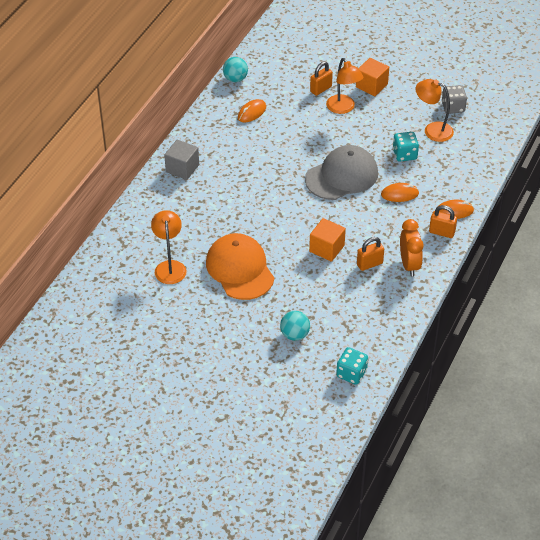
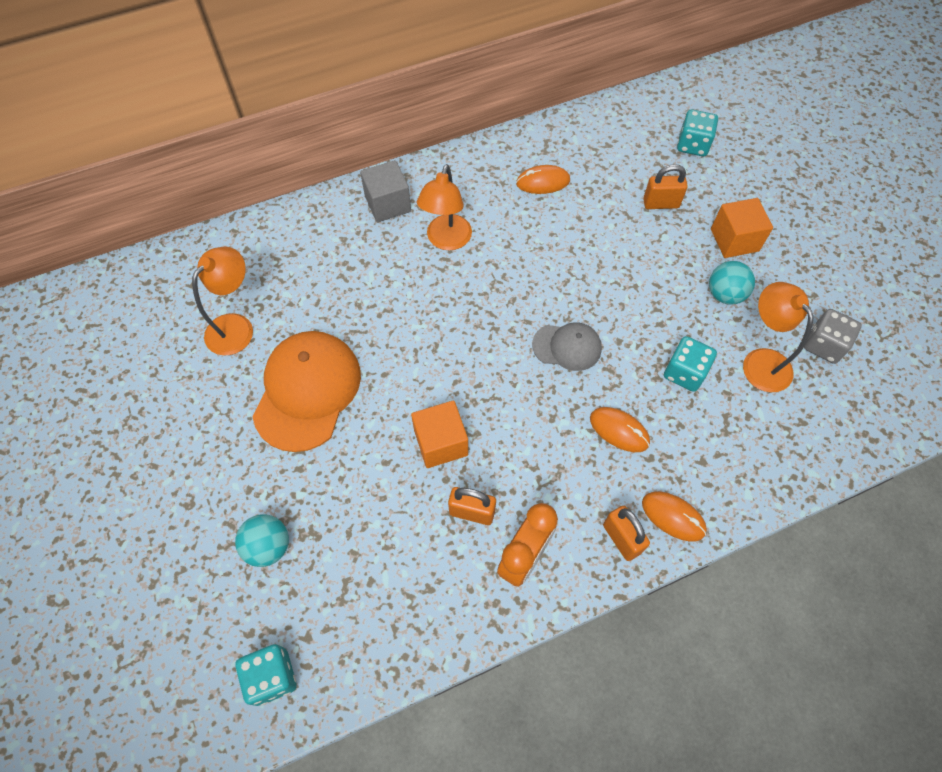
camera: 40 degrees right, 15 degrees up
turquoise ball [223,57,248,82] -> turquoise ball moved to [709,261,755,305]
grey cap [305,145,378,200] -> grey cap [532,322,602,371], size x0.55
orange lamp [326,58,363,114] -> orange lamp moved to [417,164,472,250]
none -> turquoise dice [677,109,718,156]

